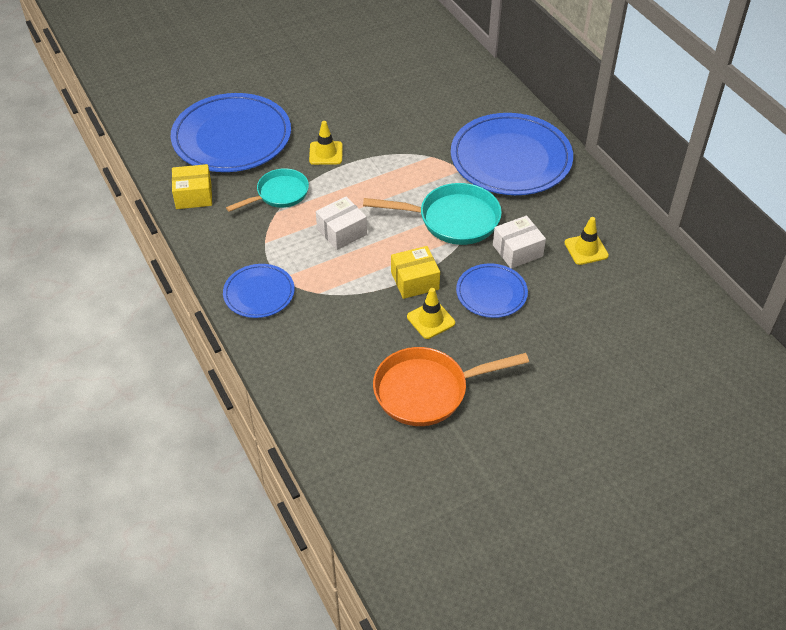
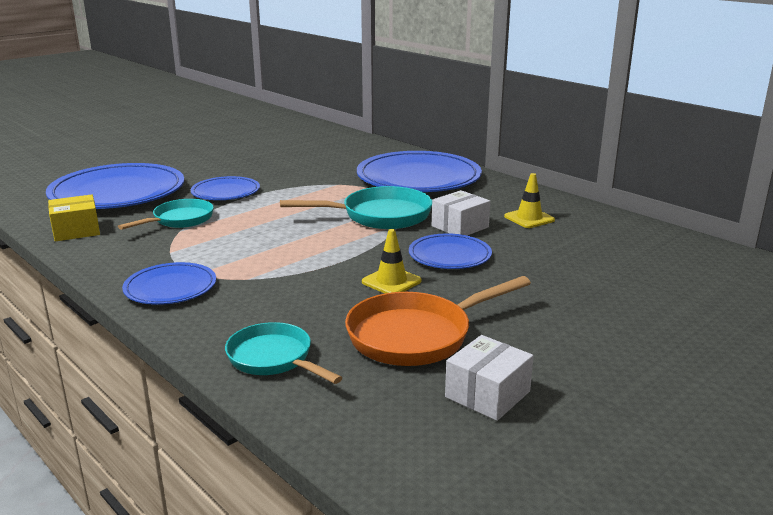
camera: 15 degrees left, 25 degrees down
yellow traffic cone [309,121,343,165] -> blue plate [191,176,260,200]
white box [316,196,367,250] -> white box moved to [445,335,534,421]
yellow box [391,246,440,299] -> none
none -> turquoise pan [225,322,342,384]

